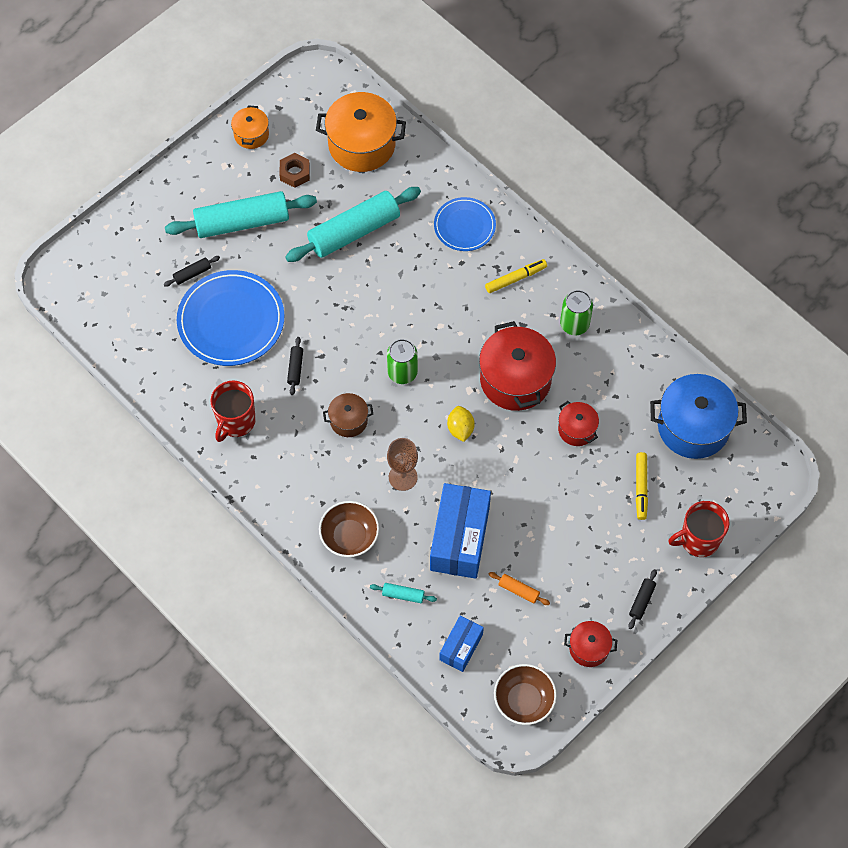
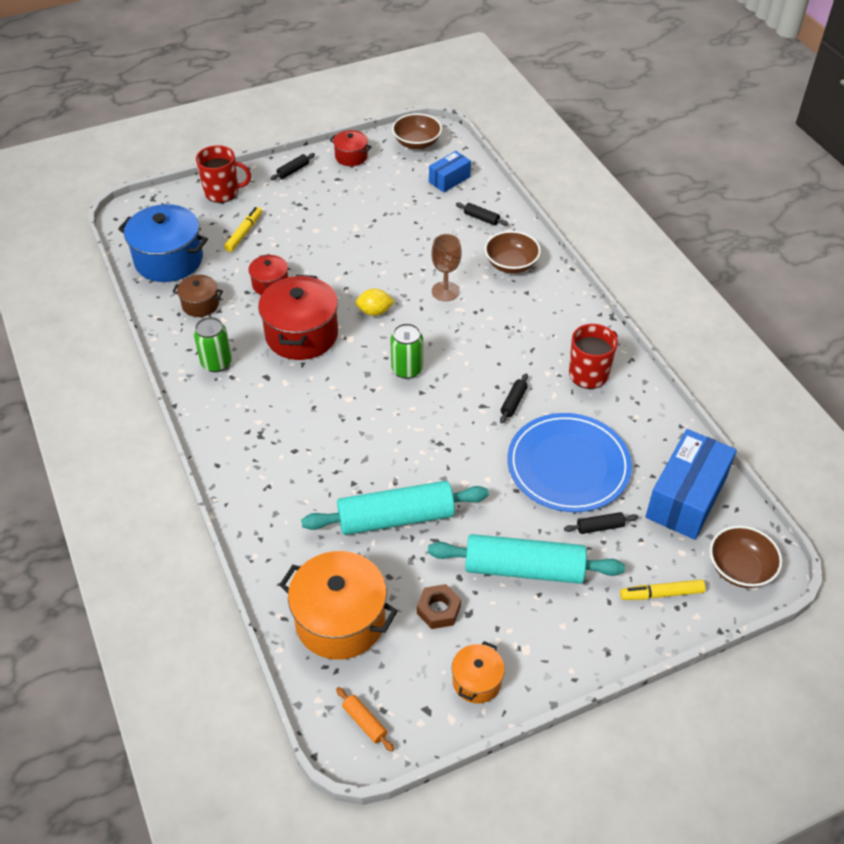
camera: 160 degrees left, 15 degrees down
brown pot [323,393,373,437] -> brown pot moved to [173,275,223,317]
turquoise rolling pin [370,583,437,603] -> black rolling pin [456,203,509,226]
blue box [430,483,491,579] -> blue box moved to [645,429,737,540]
blue plate [434,197,496,251] -> none
yellow lemon [447,406,475,442] -> yellow lemon turned 75 degrees clockwise [355,289,395,316]
yellow marker [485,259,547,293] -> yellow marker moved to [620,580,706,600]
orange rolling pin [489,572,550,605] -> orange rolling pin moved to [336,687,394,752]
none -> brown bowl [710,526,782,588]

